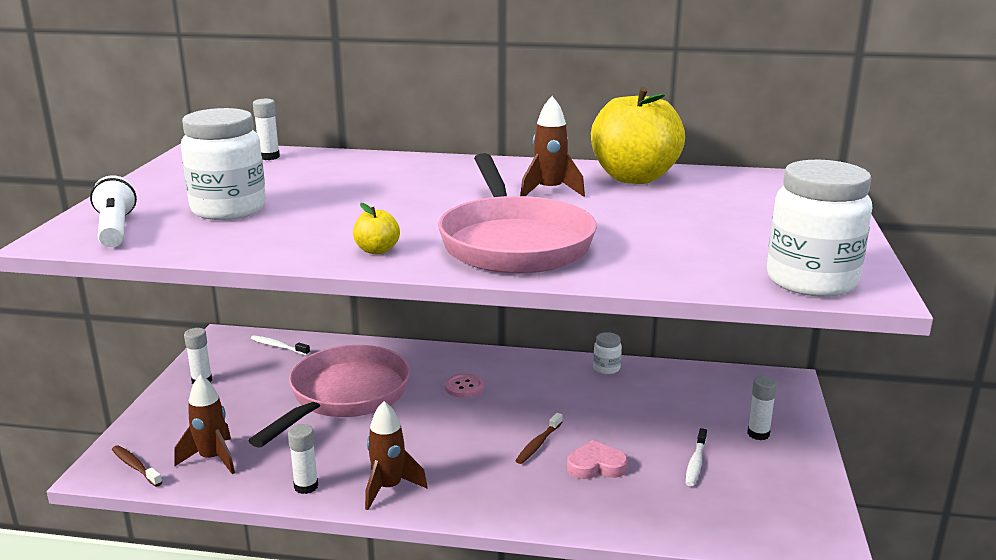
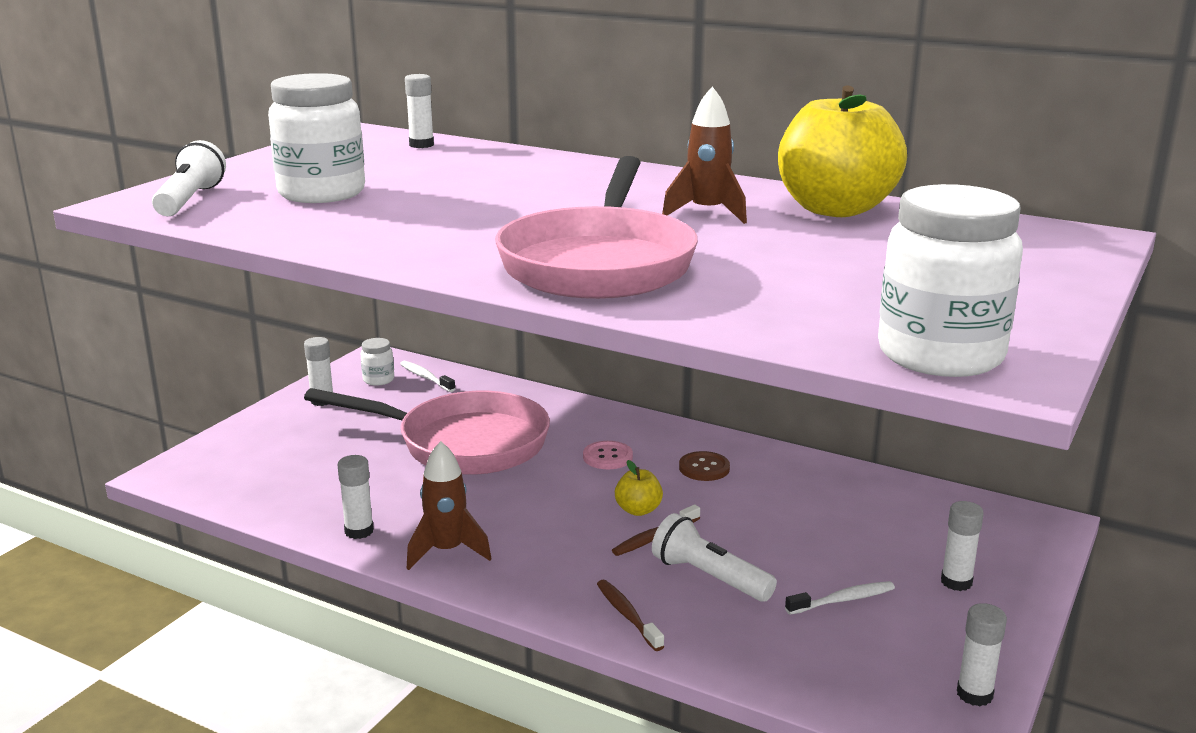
camera: 20 degrees right, 0 degrees up
brown toothbrush [112,446,162,487] -> brown toothbrush moved to [597,580,664,651]
brown rocket [174,375,235,474] -> none
pink pan [248,345,410,448] -> pink pan turned 60 degrees clockwise [304,388,550,475]
yellow apple [353,203,400,254] -> yellow apple moved to [615,460,663,516]
pink heart [567,440,628,479] -> white flashlight [652,513,777,602]
white jar [593,332,622,374] -> white jar moved to [361,338,394,386]
white toothbrush [686,428,707,486] -> white toothbrush turned 150 degrees counterclockwise [785,581,895,615]
none -> brown button [679,451,730,481]
none -> white glue stick [957,603,1007,706]

